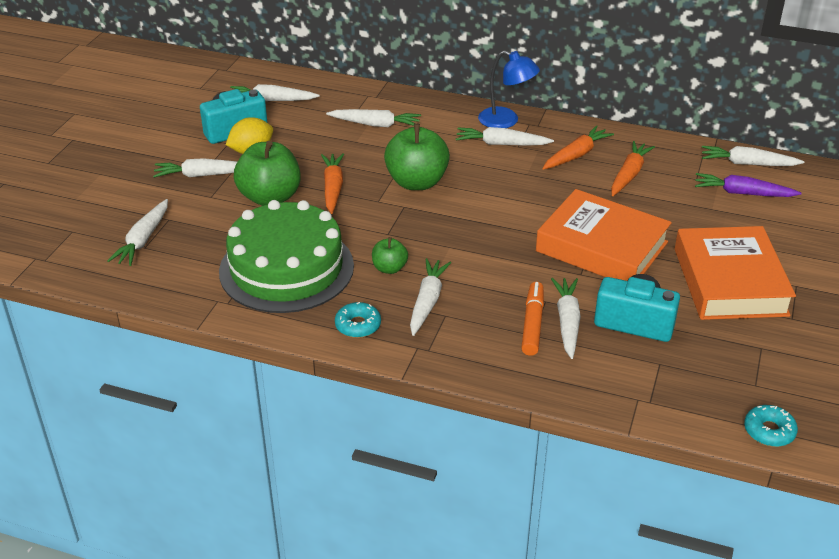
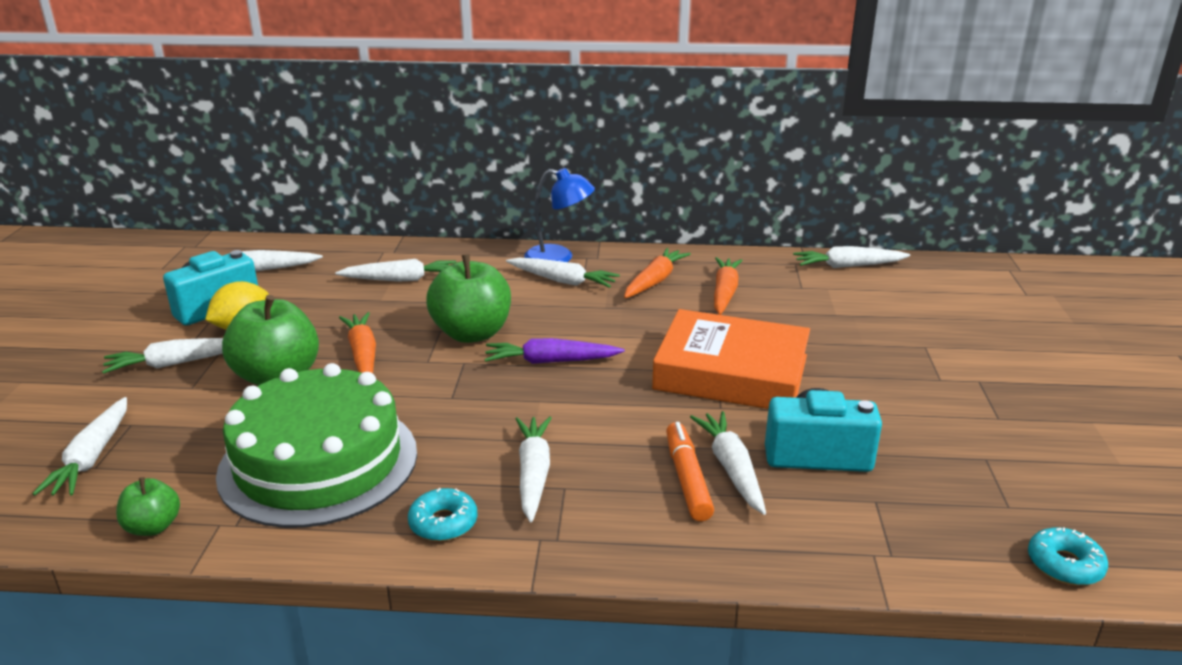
camera: 15 degrees left, 10 degrees down
green apple [372,237,408,274] -> green apple moved to [116,477,180,536]
white carrot [456,127,554,146] -> white carrot turned 150 degrees counterclockwise [506,258,620,288]
orange book [675,226,796,320] -> none
purple carrot [695,173,802,197] -> purple carrot moved to [484,338,625,364]

